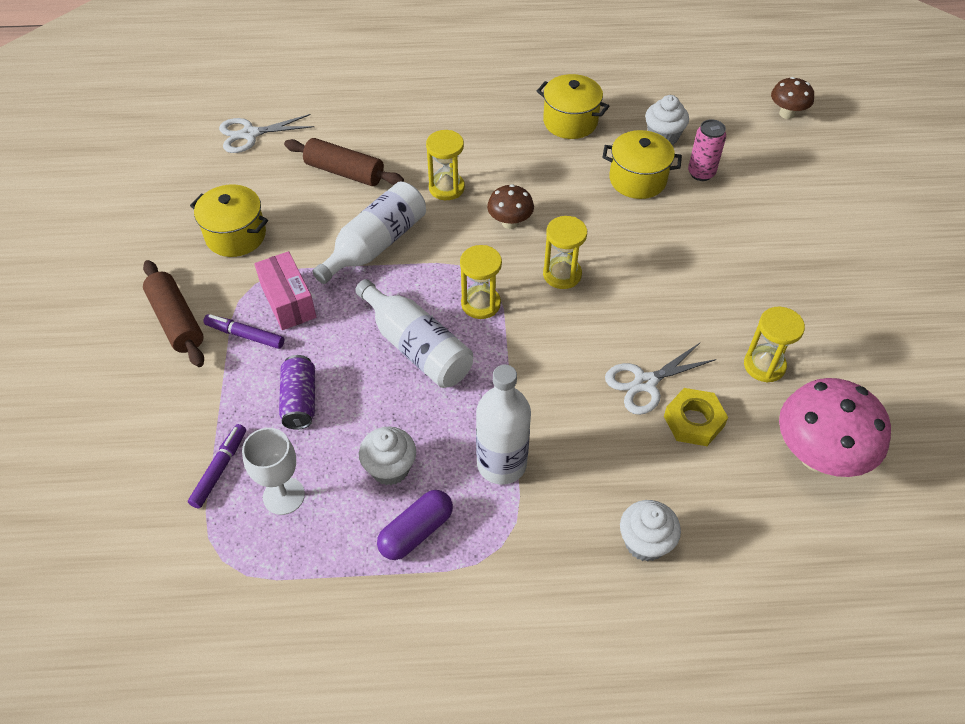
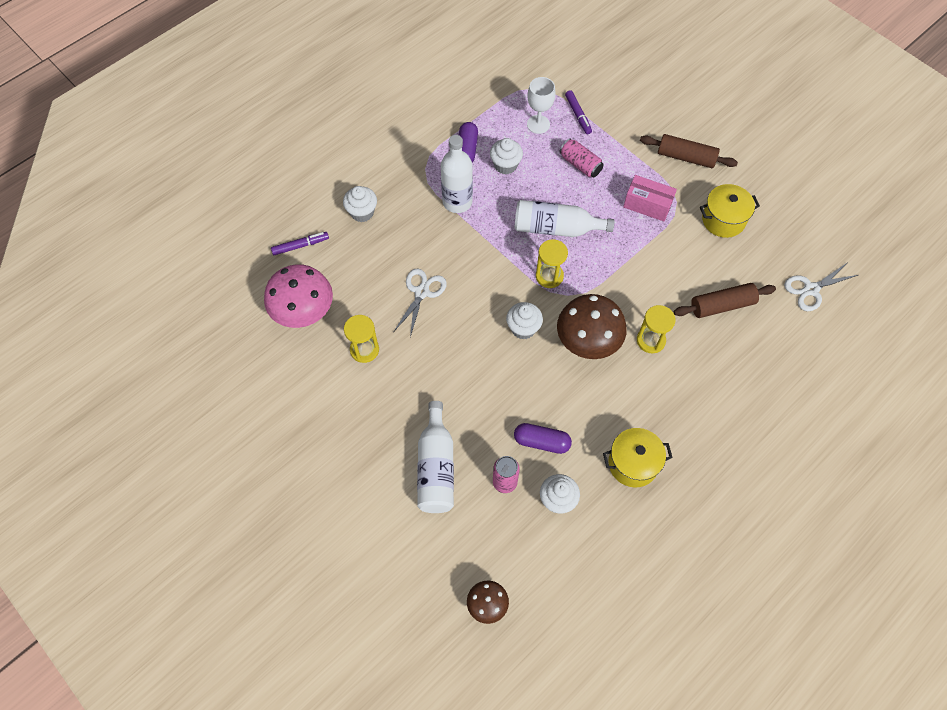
camera: 140 degrees right, 10 degrees up
purple marker [203,314,284,349] -> purple marker moved to [271,232,329,255]
white scissors [219,114,314,153] -> white scissors turned 150 degrees counterclockwise [784,263,858,311]
purple can [279,355,315,430] -> pink can [559,138,604,177]
white bottle [313,181,426,284] -> white bottle moved to [417,401,454,513]
brown mushroom [487,184,534,229] -> brown mushroom [557,294,627,359], size x1.87
yellow hourglass [543,216,587,289] -> white cupcake [506,302,543,339]
yellow pot [602,130,682,199] -> purple capsule [514,423,572,454]
yellow nut [664,388,728,446] -> none

